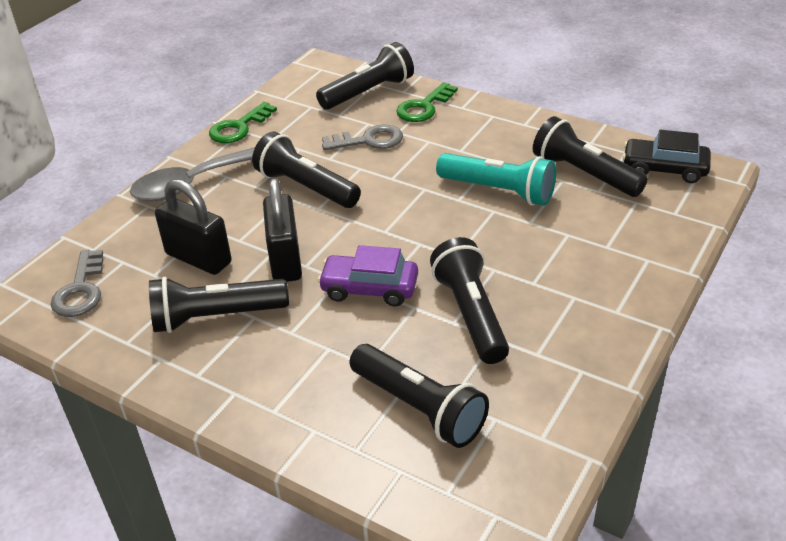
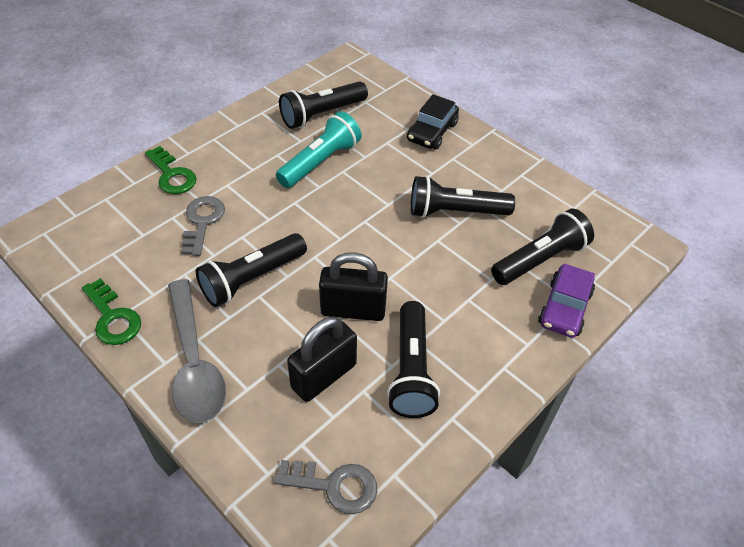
camera: 80 degrees left, 10 degrees up
black flashlight [316,42,414,110] -> none
purple car [318,245,418,307] -> purple car moved to [538,264,595,338]
black car [622,130,711,183] -> black car moved to [407,94,459,150]

